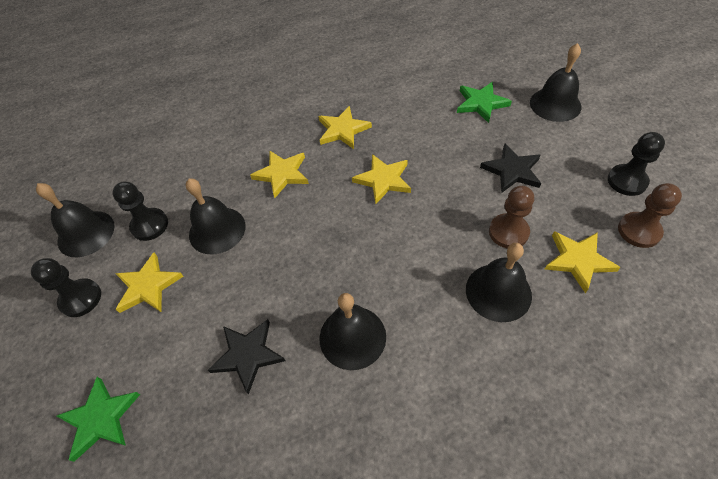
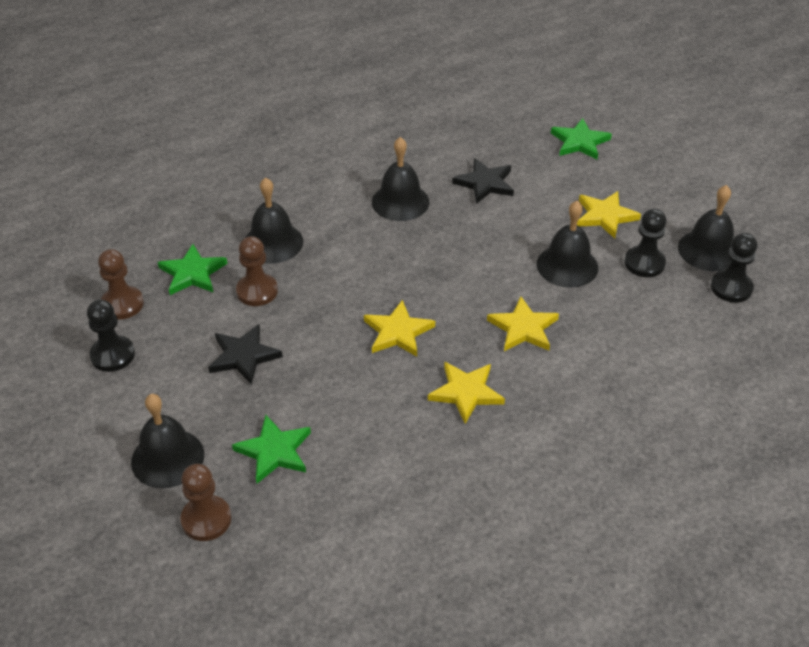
camera: 165 degrees right, 10 degrees down
black pawn [31,258,101,317] -> black pawn moved to [711,233,757,303]
yellow star [545,231,621,293] -> green star [158,244,227,295]
none -> brown pawn [180,464,231,541]

